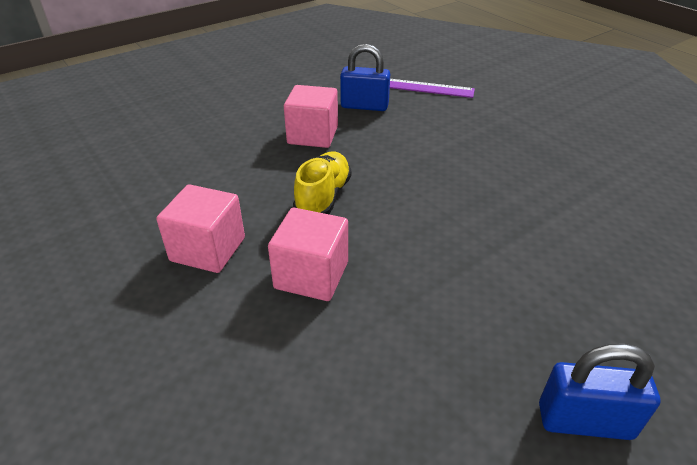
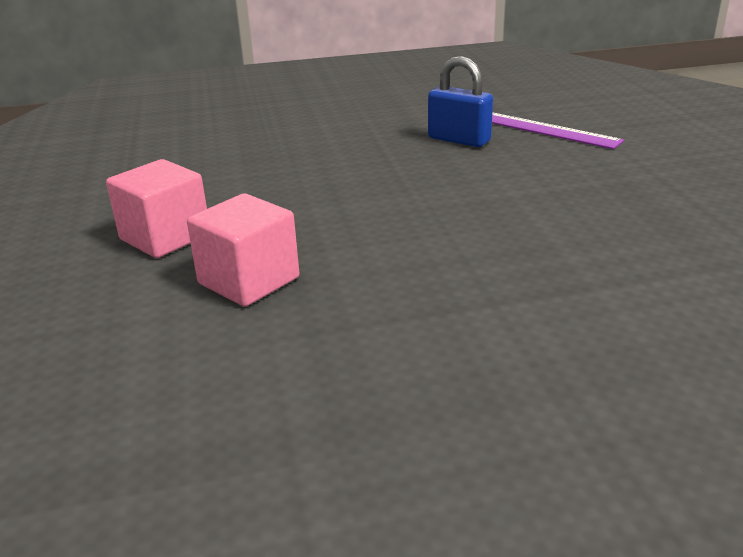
camera: 25 degrees right, 10 degrees down
pink cube [284,85,338,148] -> none
yellow shoe [293,152,352,214] -> none
blue padlock [539,343,661,440] -> none

